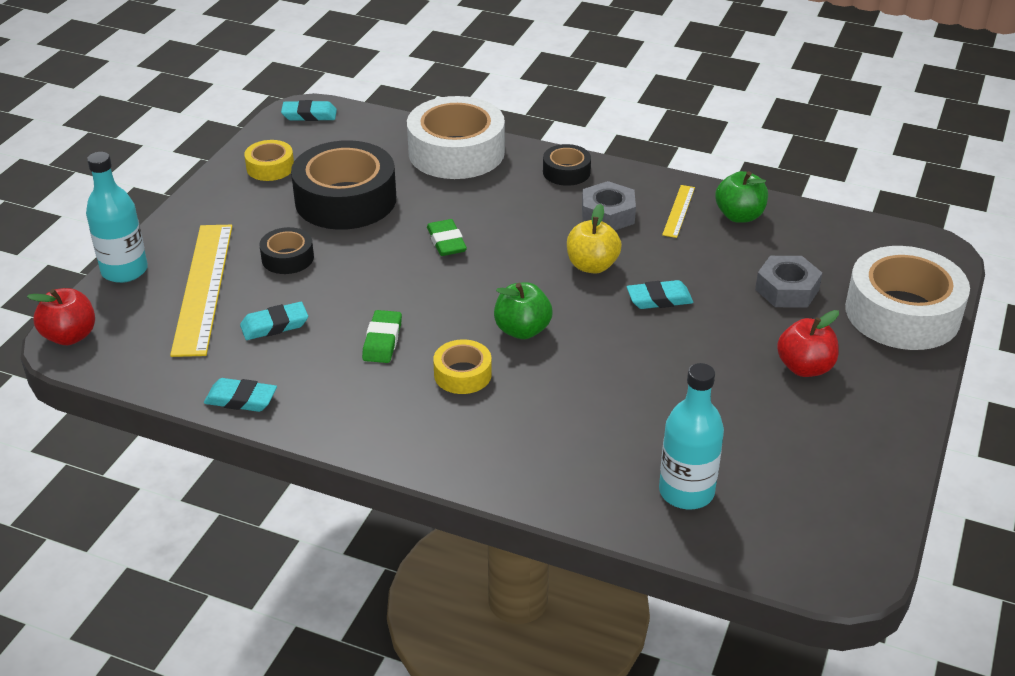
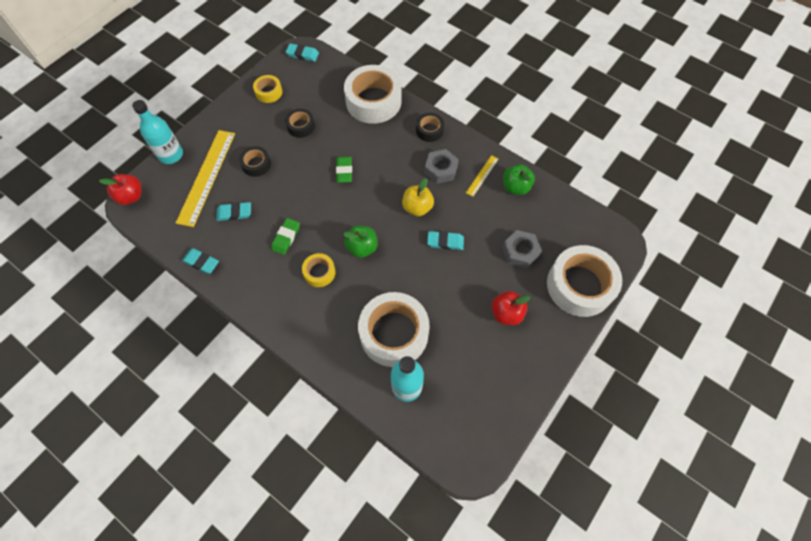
camera: 15 degrees right, 25 degrees up
black tape [291,140,396,230] -> black tape [285,109,315,138], size x0.48
none -> white tape [358,292,430,367]

